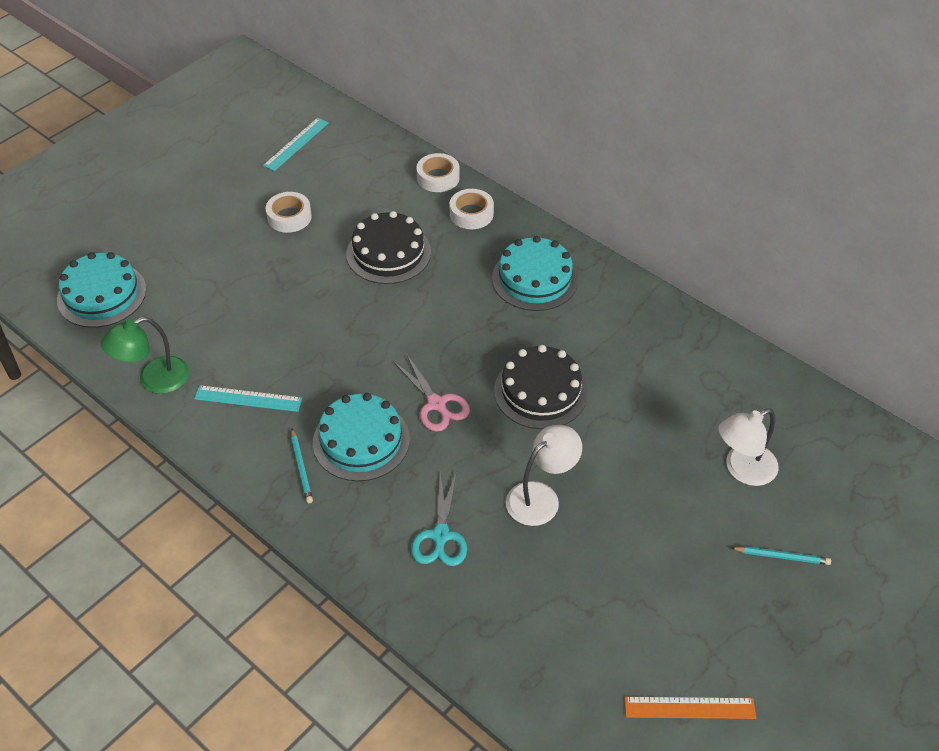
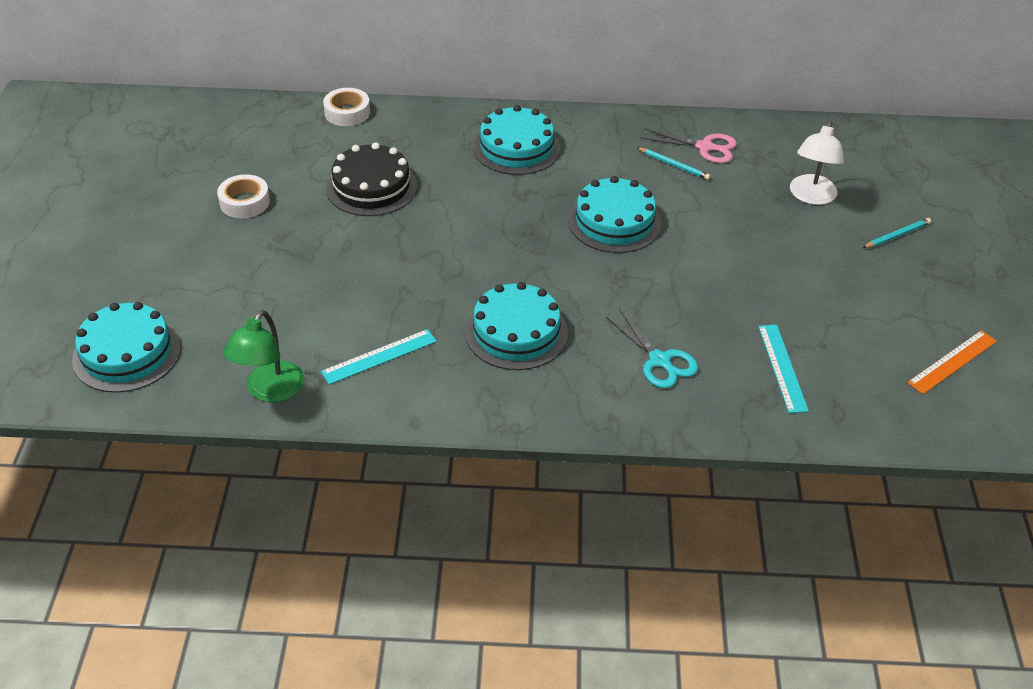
camera: 40 degrees left, 5 degrees down
turquoise ruler [263,118,329,171] -> turquoise ruler moved to [758,325,809,413]
turquoise pencil [291,429,313,503] -> turquoise pencil moved to [637,147,711,180]
pink scissors [393,355,470,432] -> pink scissors moved to [640,128,737,163]
white tape [450,189,494,229] -> none
black cake [494,345,588,429] -> turquoise cake [568,176,661,253]
white lamp [506,425,582,526] -> none

